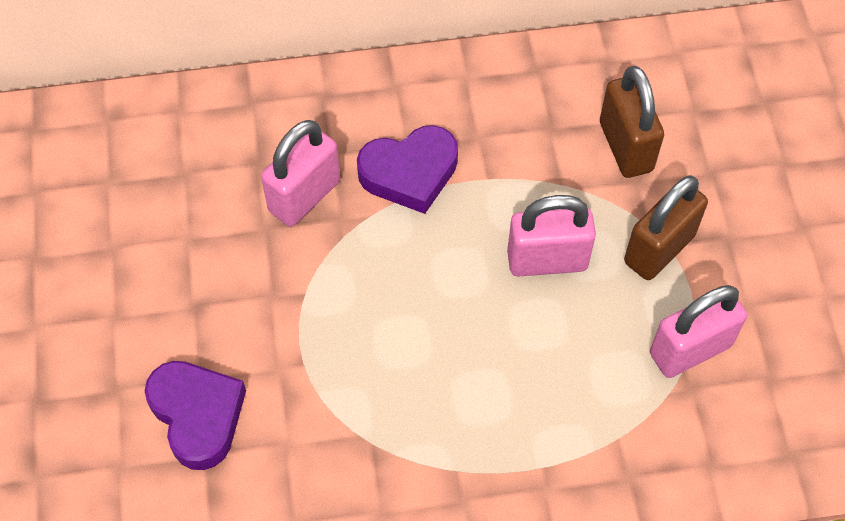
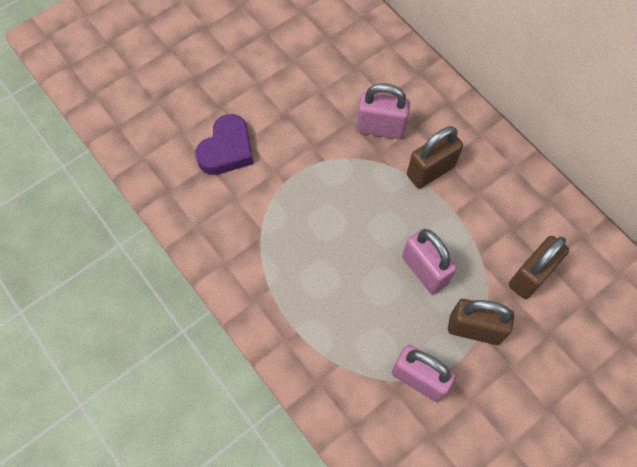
camera: 60 degrees right, 5 degrees up
purple heart [357,125,458,214] -> brown padlock [407,126,463,189]

